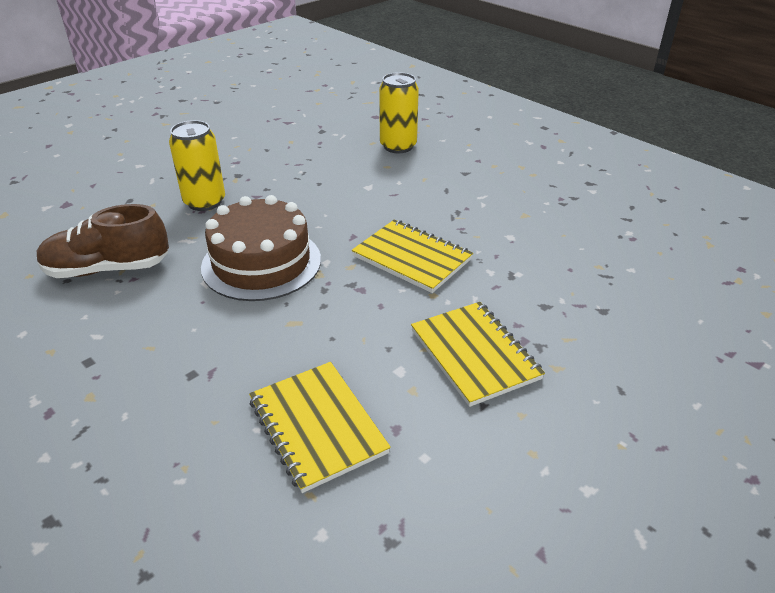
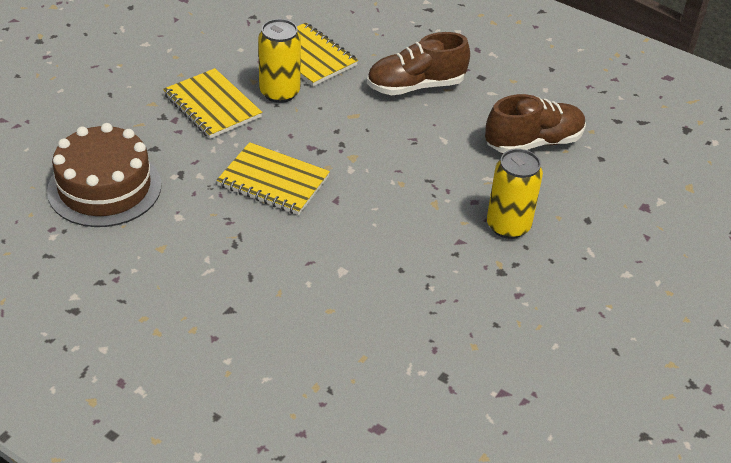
camera: 165 degrees right, 5 degrees up
brown cake [201,195,321,301] -> brown cake moved to [47,123,161,227]
yellow can [379,72,419,153] -> yellow can moved to [258,19,301,103]
none -> brown shoe [367,32,470,95]

